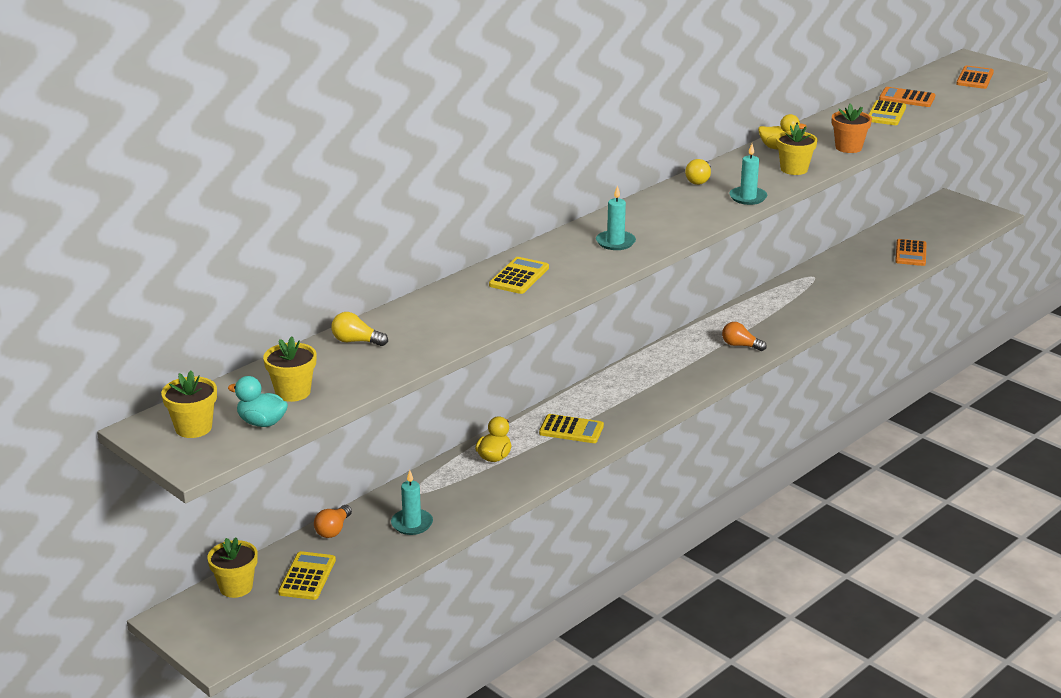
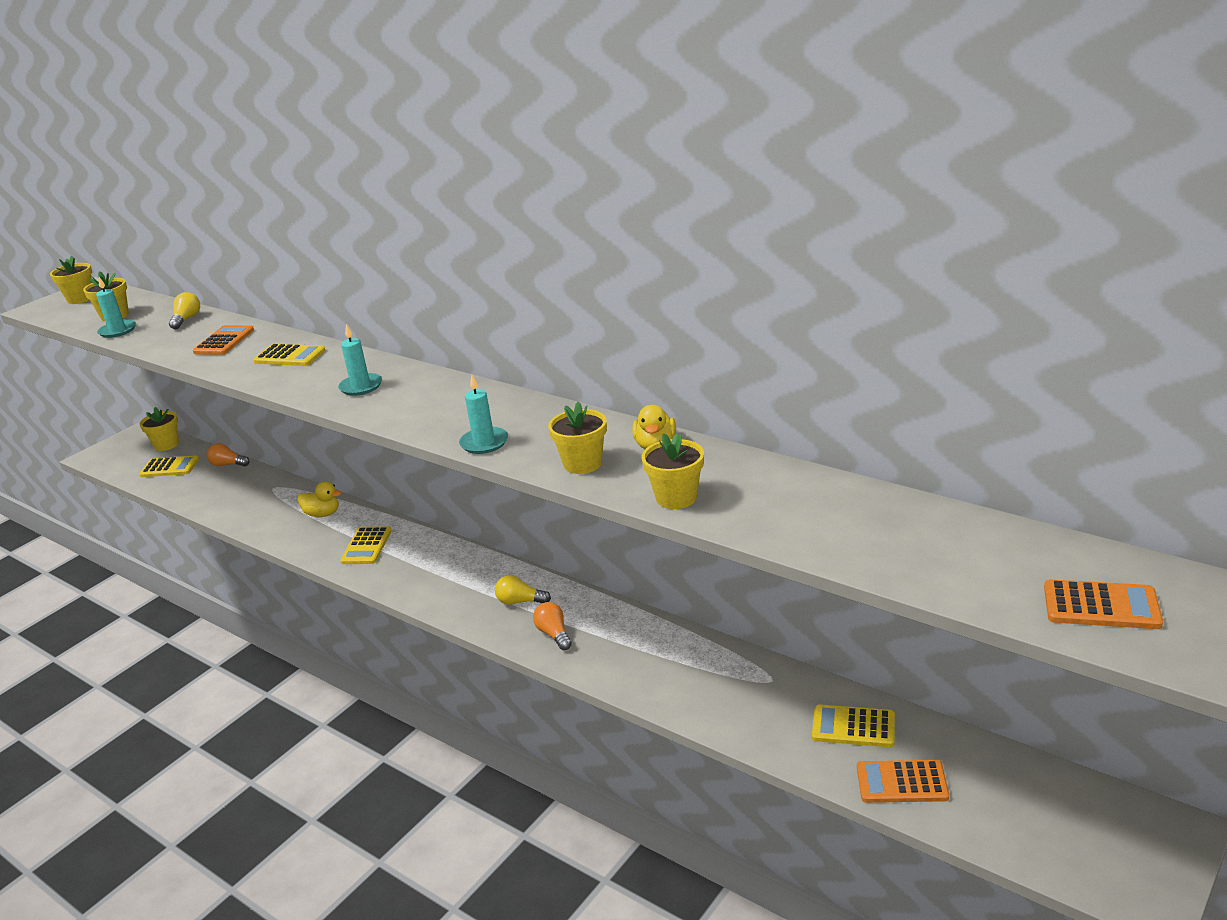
camera: 85 degrees right, 0 degrees up
turquoise duck [228,376,288,427] -> none
turquoise candle [391,470,433,535] -> turquoise candle moved to [96,277,136,338]
yellow light bulb [685,159,711,185] -> yellow light bulb moved to [495,575,551,605]
orange light bulb [722,322,767,351] -> orange light bulb turned 45 degrees counterclockwise [533,602,572,650]
orange flower pot [832,104,872,153] -> yellow flower pot [642,433,704,509]
yellow calculator [868,100,906,125] -> yellow calculator moved to [812,705,895,747]
orange calculator [879,87,935,107] -> orange calculator moved to [193,325,254,355]

